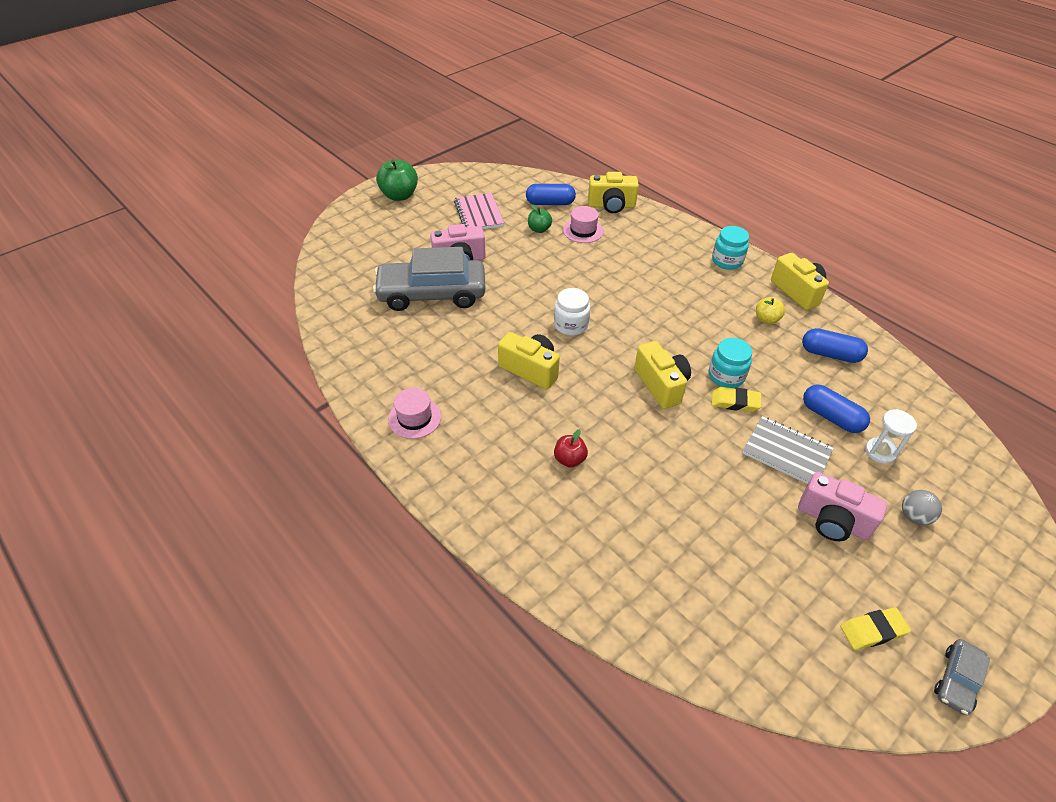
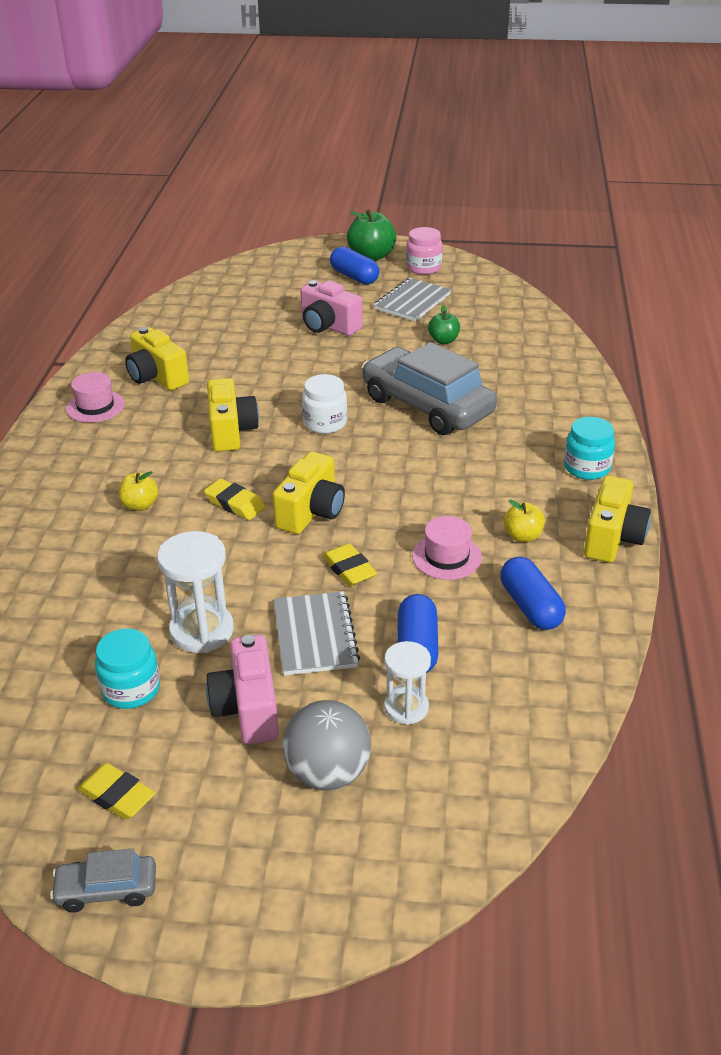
camera: 50 degrees right, 10 degrees down
grey car [373,247,486,311] -> grey car moved to [362,342,497,435]
pink notebook [454,193,504,229] -> grey notebook [374,278,451,321]
blue capsule [526,184,576,205] -> blue capsule moved to [330,246,379,285]
red apple [554,429,588,467] -> yellow apple [119,471,159,511]
pink hat [563,206,604,243] -> pink hat moved to [412,516,482,580]
yellow camera [588,172,639,213] -> yellow camera moved to [125,327,189,391]
turquoise jar [709,338,752,388] -> turquoise jar moved to [95,629,160,709]
grey ball [902,490,942,525] -> grey ball [282,700,371,790], size x1.72
none -> white hourglass [157,531,234,653]
none -> yellow eraser [204,479,265,520]
none -> pink jar [406,227,443,275]

